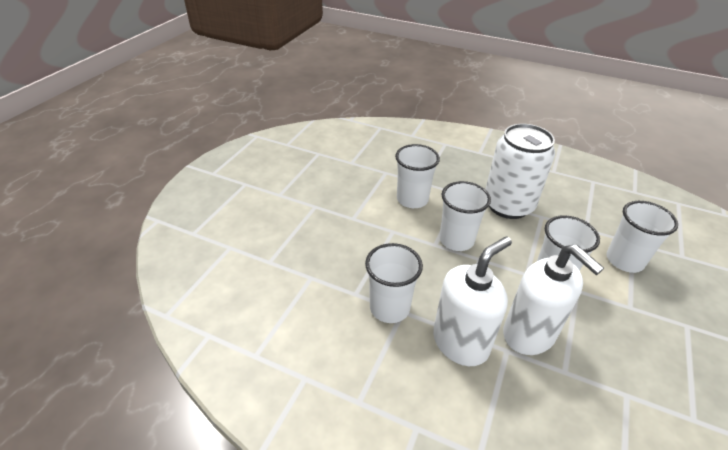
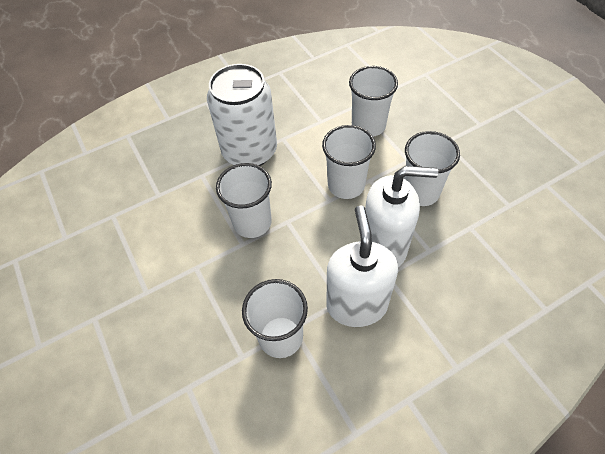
camera: 50 degrees left, 15 degrees up
white cup [395,144,440,208] -> white cup moved to [404,131,460,206]

